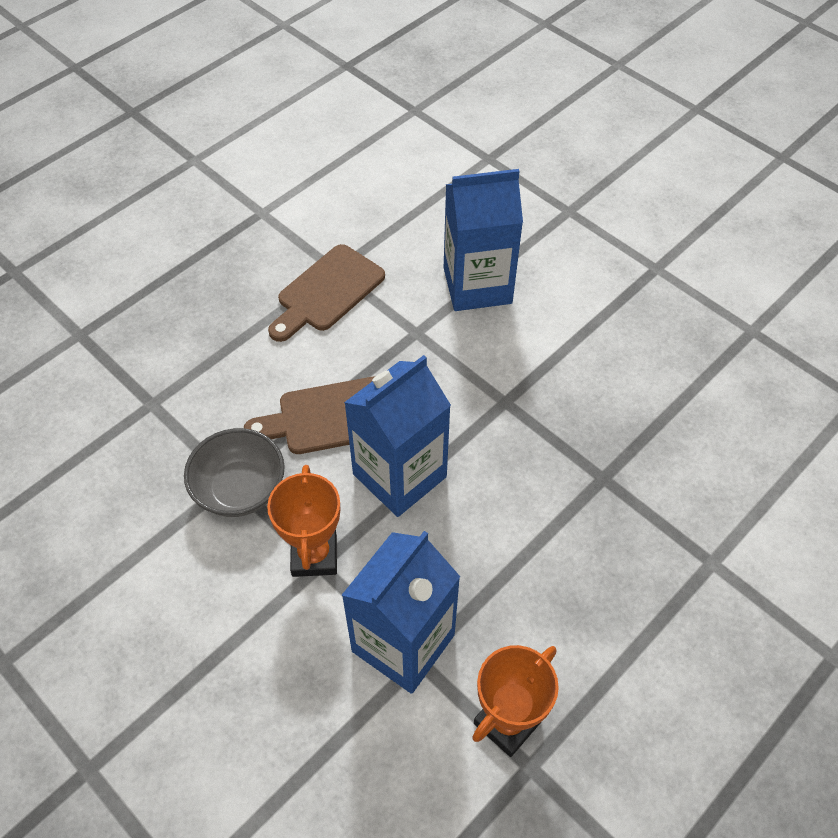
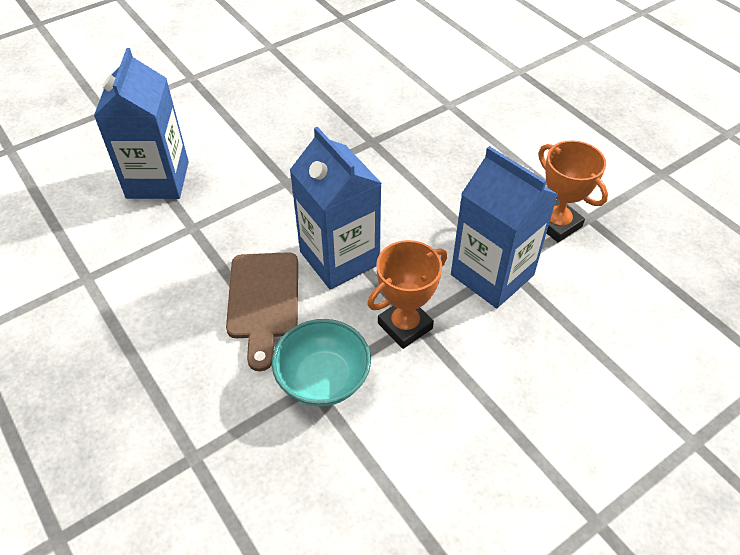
camera: 80 degrees left, 5 degrees down
grey bowl [184,428,285,517] -> turquoise bowl [272,319,371,406]
orange trophy [267,465,340,577] -> orange trophy turned 45 degrees counterclockwise [367,240,447,349]
brown cutting board [268,244,385,342] -> none

